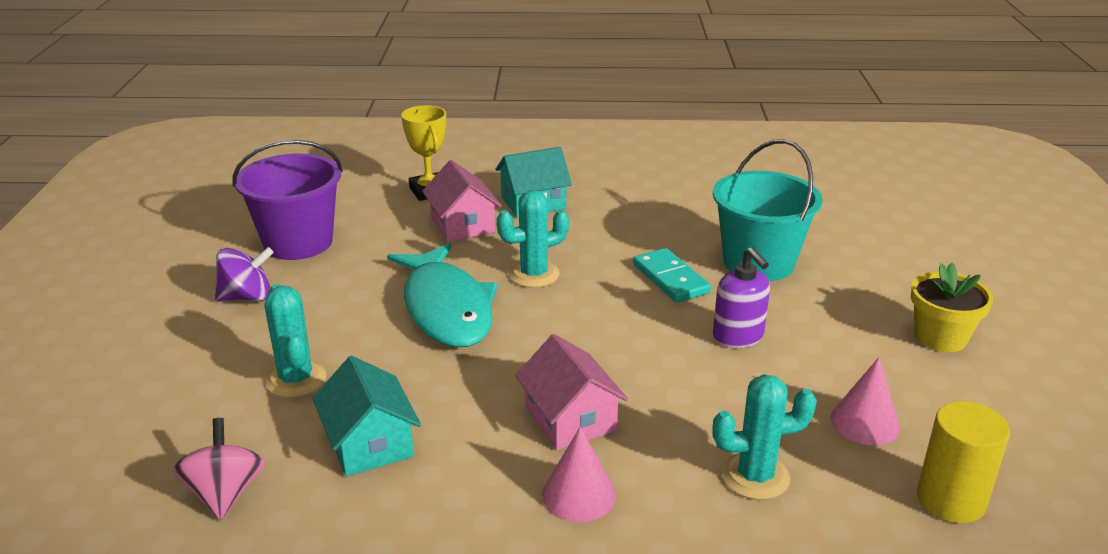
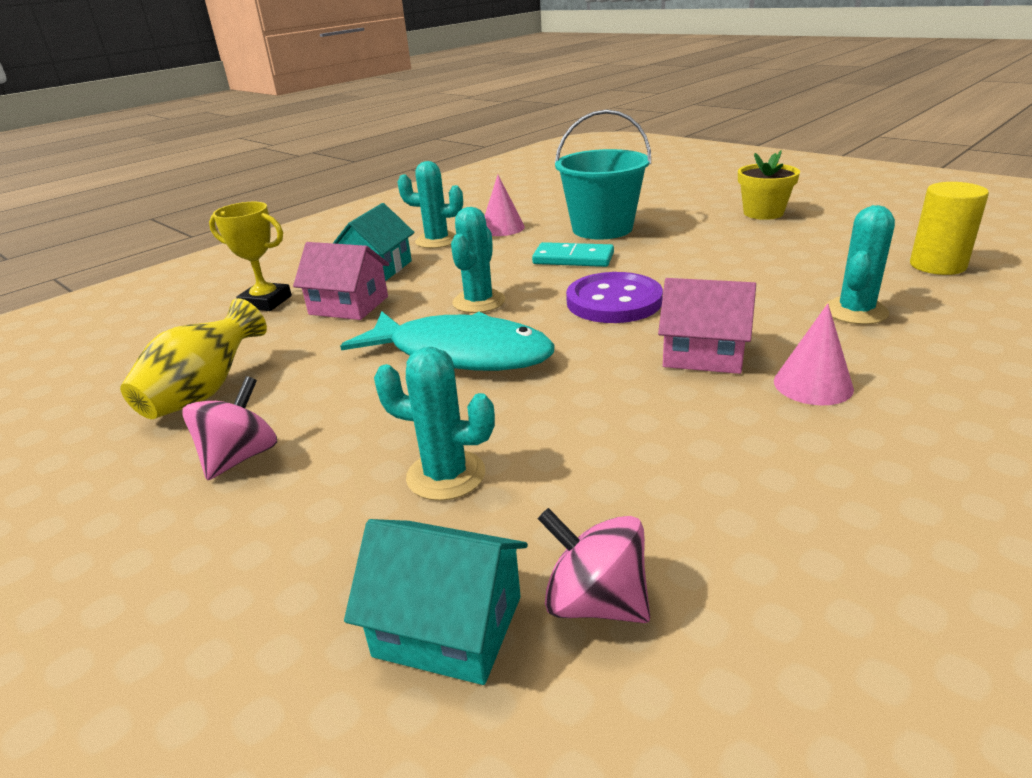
camera: 45 degrees left, 0 degrees up
purple spinning top [215,247,274,301] -> pink spinning top [182,376,277,480]
purple bucket [233,140,343,260] -> yellow vase [120,298,267,419]
turquoise house [312,356,421,477] -> turquoise house moved to [344,519,528,685]
purple soap dispenser [713,247,770,348] -> none
pink cone [830,357,900,445] -> pink cone moved to [485,175,525,236]
none -> turquoise cactus [397,161,463,248]
none -> purple button [566,272,663,323]

